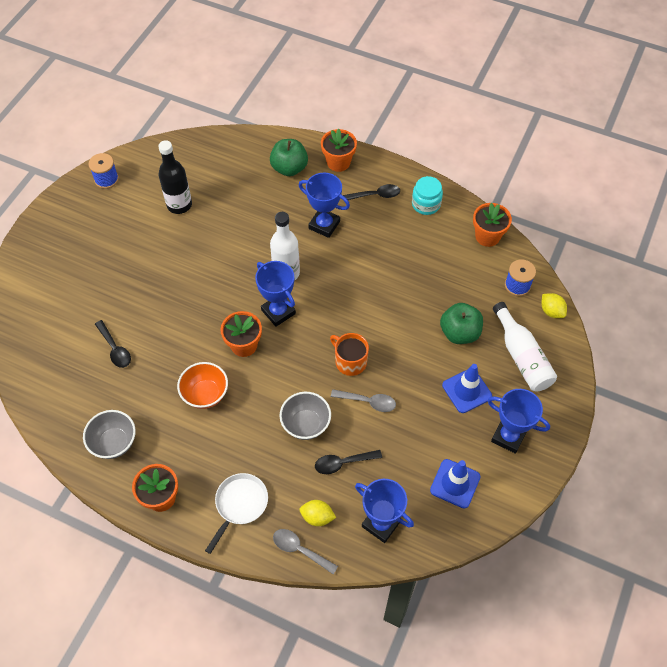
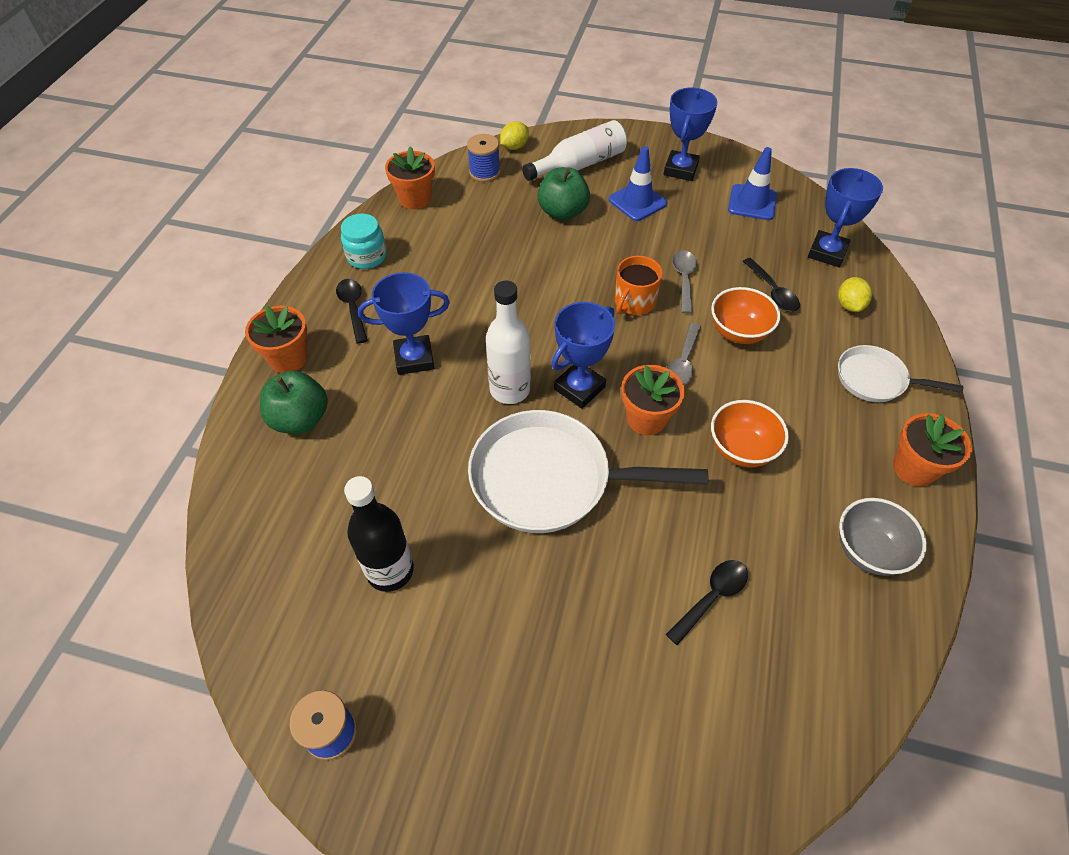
camera: 100 degrees left, 5 degrees down
grey spoon [273,529,338,575] -> grey spoon moved to [667,323,701,385]
grey bowl [280,392,331,440] -> orange bowl [711,287,781,344]
blue trophy [299,173,350,238] -> blue trophy turned 60 degrees clockwise [358,272,450,375]
none -> white pan [468,410,708,533]

